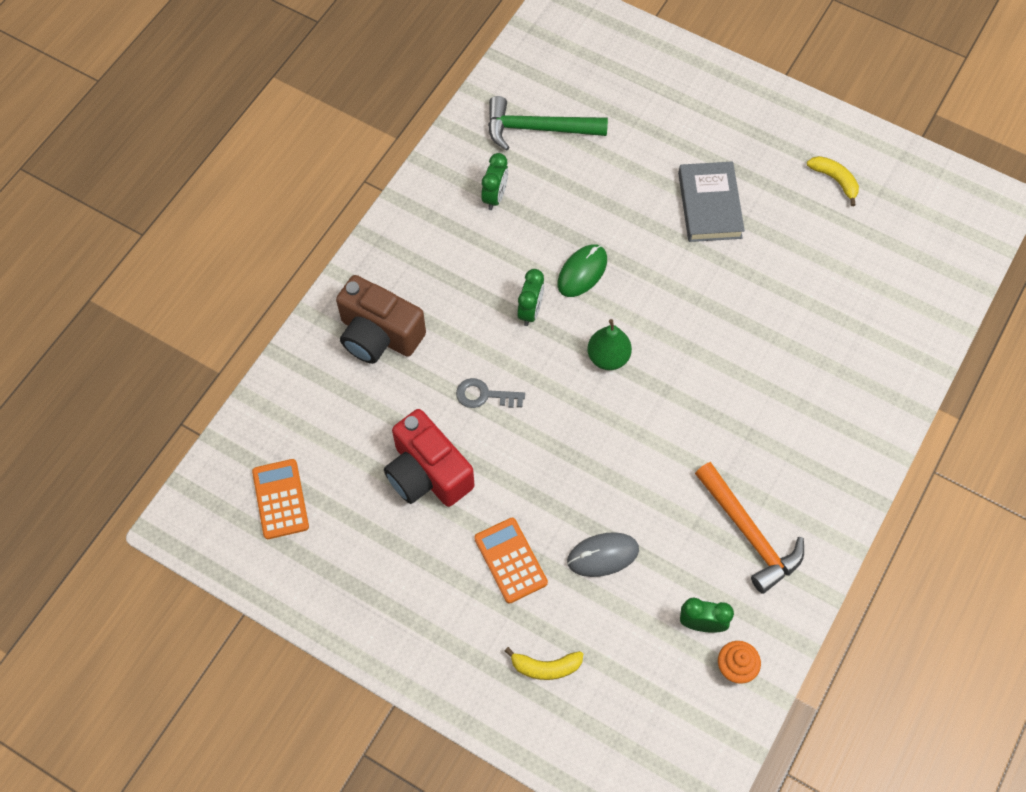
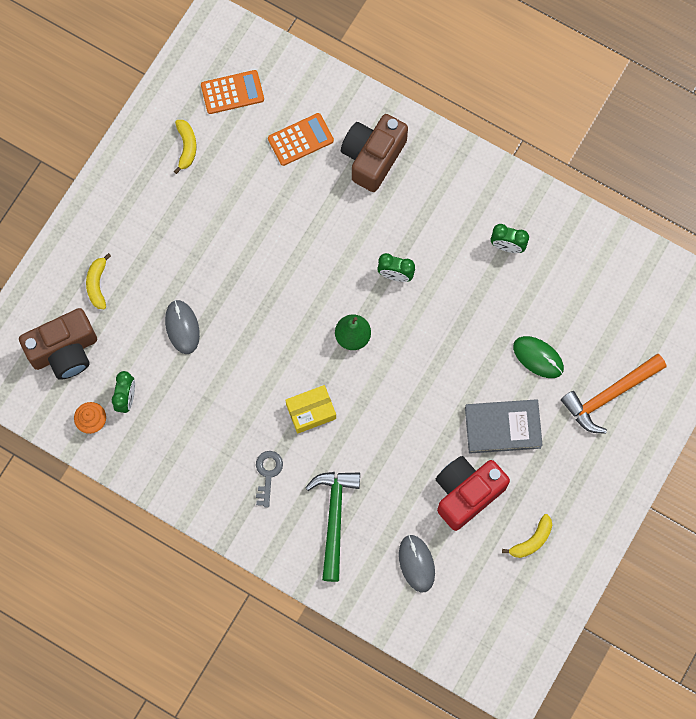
camera: 90 degrees right, 10 degrees up
red camera [384,409,474,507] -> red camera moved to [436,456,510,531]
grey key [456,378,525,408] -> grey key moved to [256,451,283,507]
orange calculator [474,518,548,604] -> orange calculator moved to [268,113,334,166]
green hammer [488,96,608,151] -> green hammer moved to [305,472,360,582]
green mouse [557,245,607,297] -> green mouse moved to [513,336,564,378]
orange hammer [695,462,804,594] -> orange hammer moved to [561,354,666,434]
none -> brown camera [19,308,97,380]
none -> yellow banana [174,120,196,174]
none -> yellow box [285,385,336,434]
none -> grey mouse [399,535,435,592]

